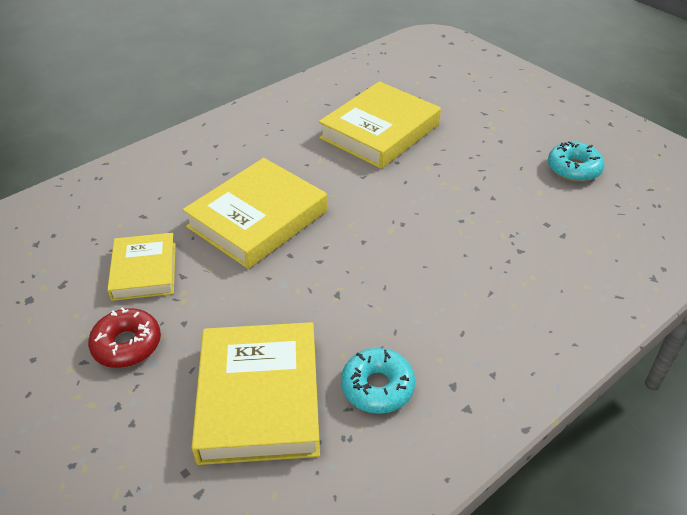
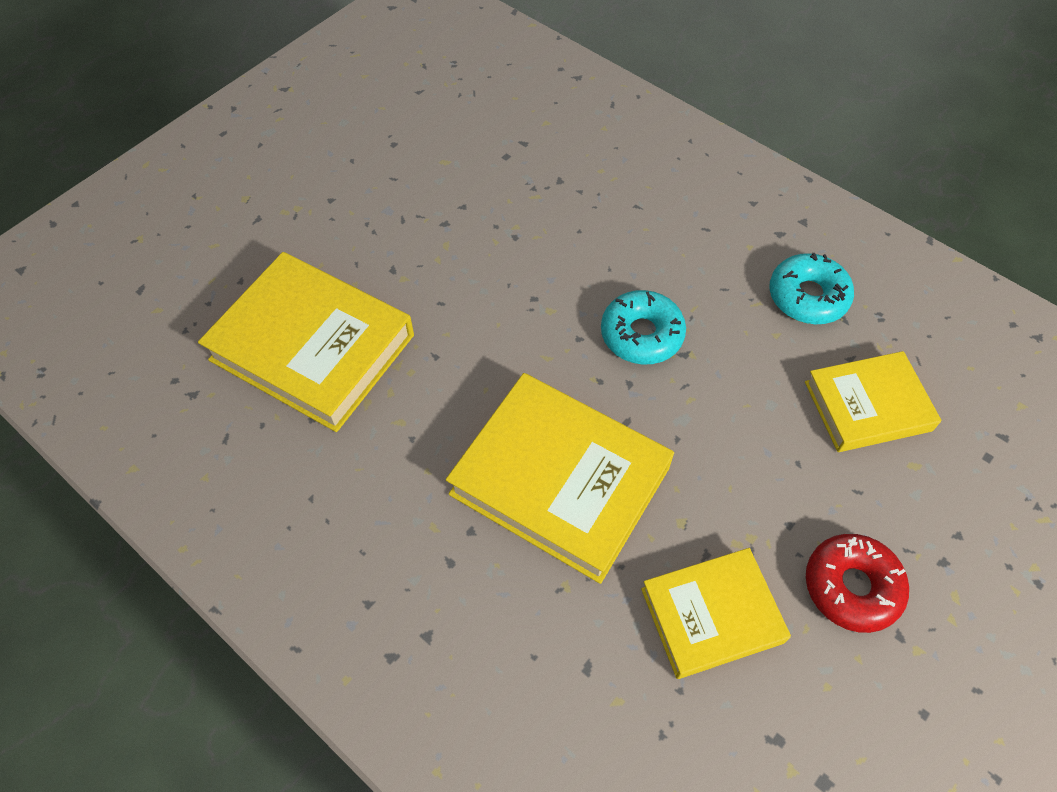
camera: 100 degrees left, 15 degrees up
yellow book [192,322,320,465] -> yellow book [805,351,942,452], size x0.61
turquoise donut [548,142,605,182] -> turquoise donut moved to [601,290,686,365]

